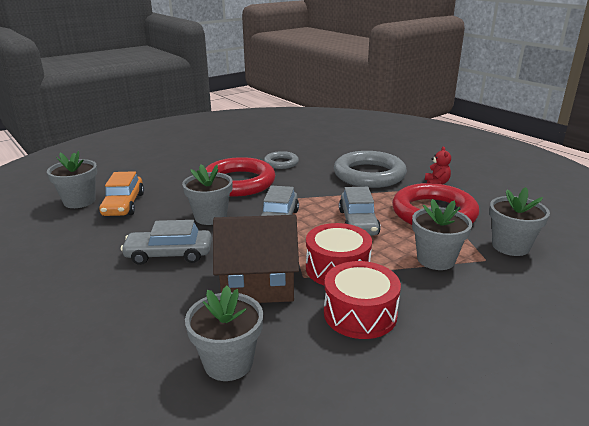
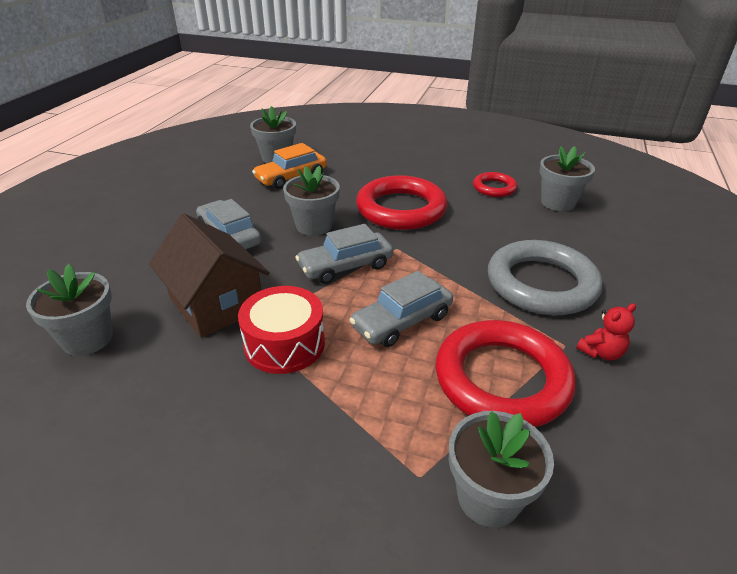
camera: 55 degrees right, 10 degrees up
grey ring [264,151,299,169] -> none
red drum [324,261,401,339] -> none
grey flower pot [412,199,472,270] -> grey flower pot moved to [539,146,595,211]
none -> red ring [473,172,517,197]

